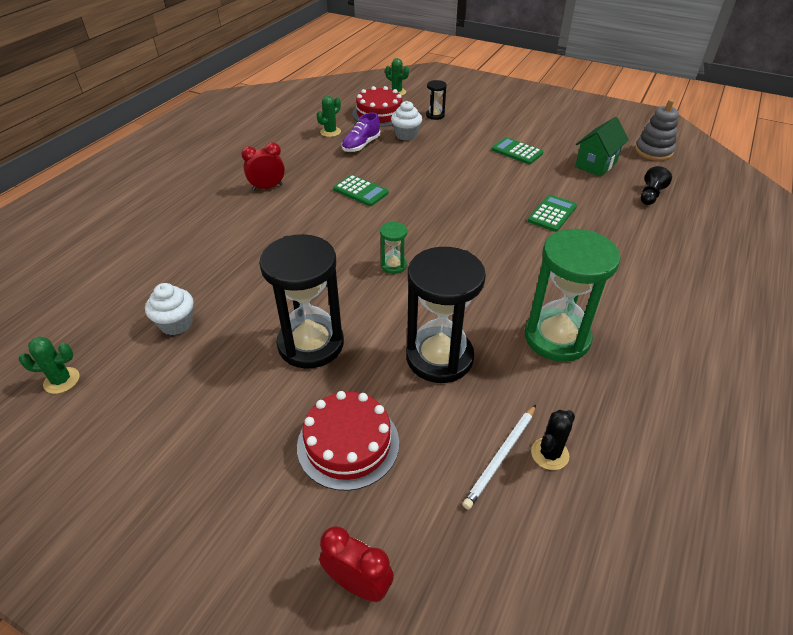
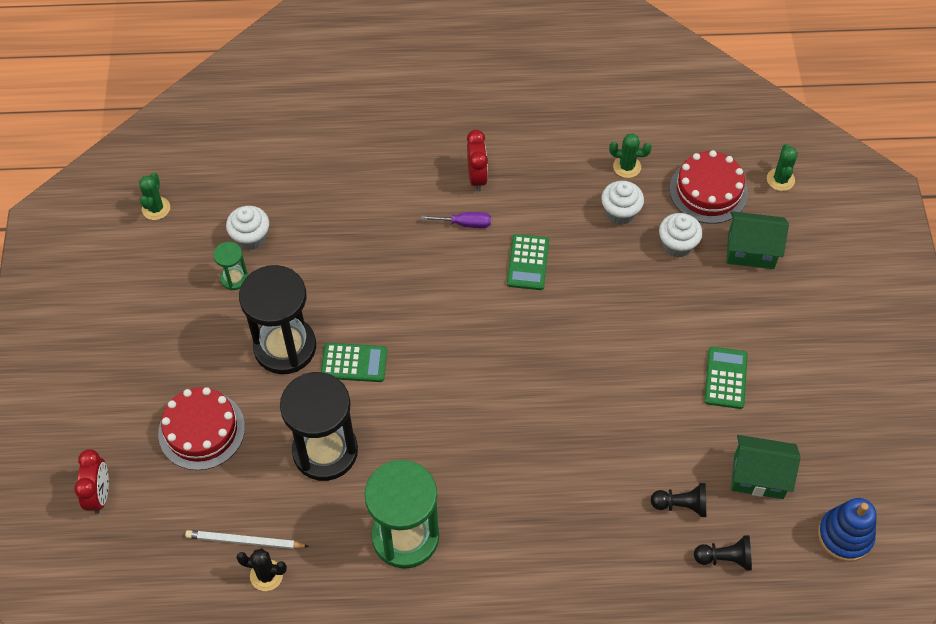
camera: 60 degrees right, 15 degrees up
green cactus [19,337,80,394] -> green cactus turned 45 degrees clockwise [139,173,170,220]
red clock [241,142,285,191] -> red clock turned 45 degrees clockwise [467,130,488,192]
purple shoe [342,113,381,152] -> white cupcake [601,181,644,225]
green hourglass [380,222,407,274] -> green hourglass moved to [213,242,248,290]
black hourglass [426,80,447,120] -> green house [726,211,789,269]
green calculator [528,195,577,232] -> green calculator moved to [321,343,387,382]
grey stacking toy [635,99,679,161] -> blue stacking toy [818,498,876,562]
none -> purple screwdriver [421,212,491,228]
none -> black pawn [651,483,706,517]

